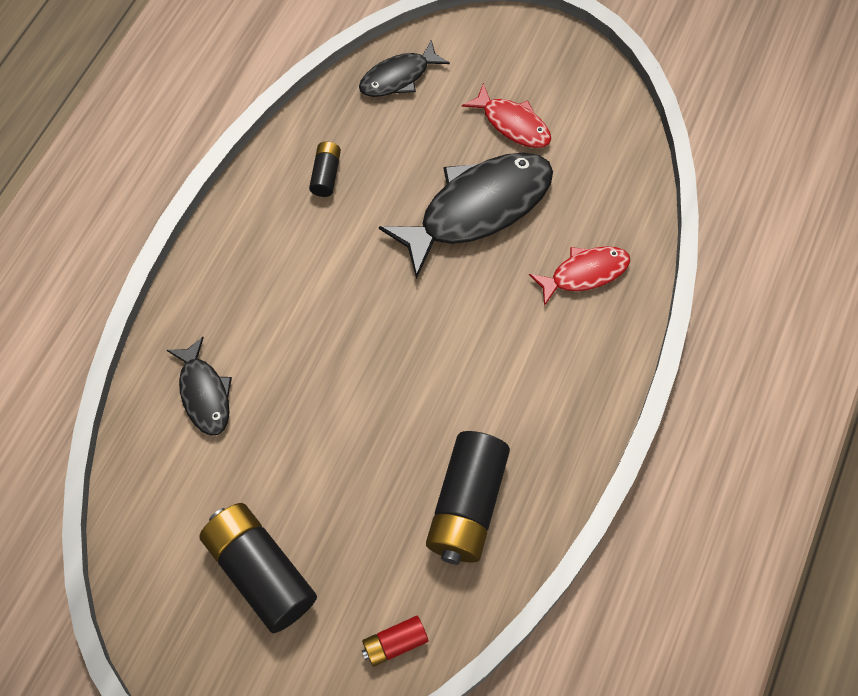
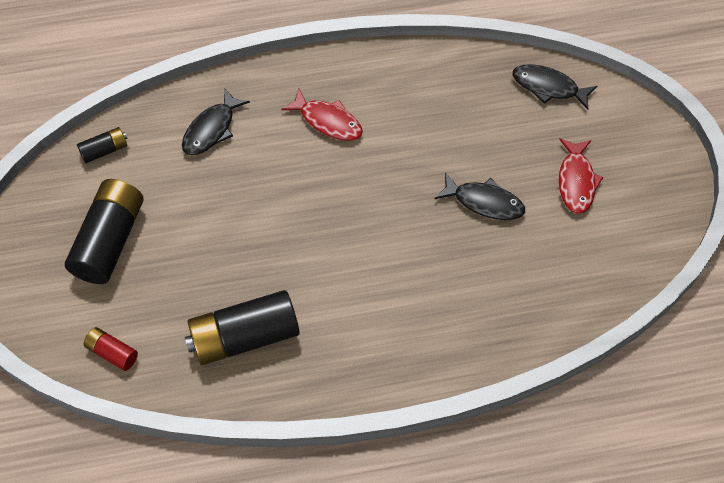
camera: 55 degrees right, 5 degrees down
black battery [309,141,341,197] -> black battery moved to [77,127,128,163]
black fish [379,152,553,279] -> black fish [435,173,525,220], size x0.54
red fish [529,246,630,306] -> red fish moved to [281,89,363,141]

